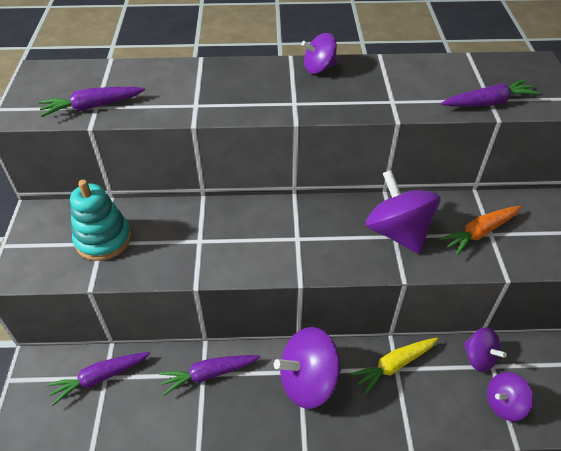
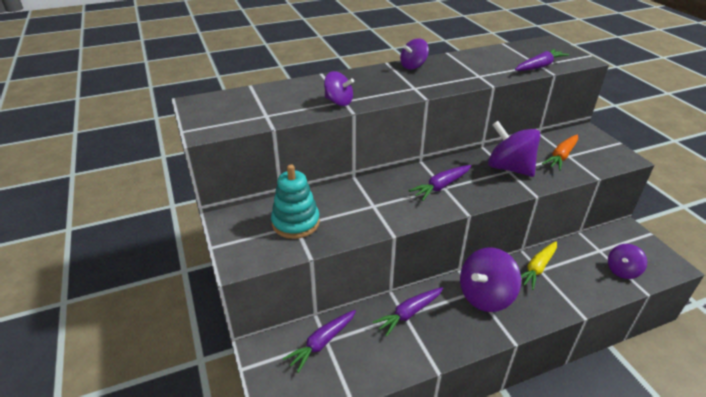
camera: 20 degrees left, 10 degrees down
purple carrot [39,87,145,117] -> purple carrot moved to [409,165,471,201]
purple spinning top [463,327,507,372] -> purple spinning top moved to [324,71,354,106]

